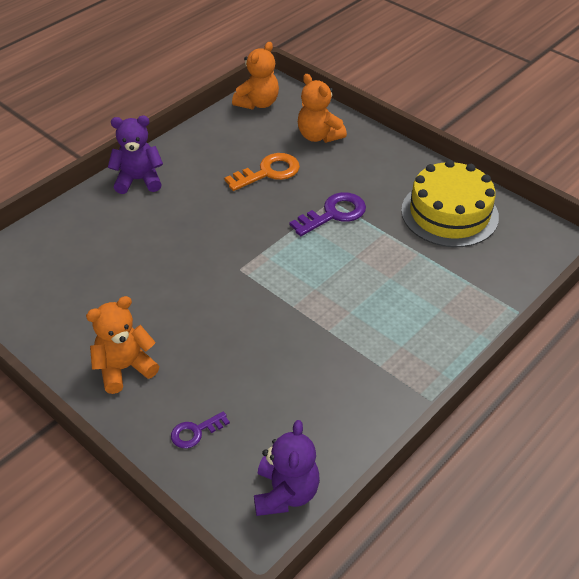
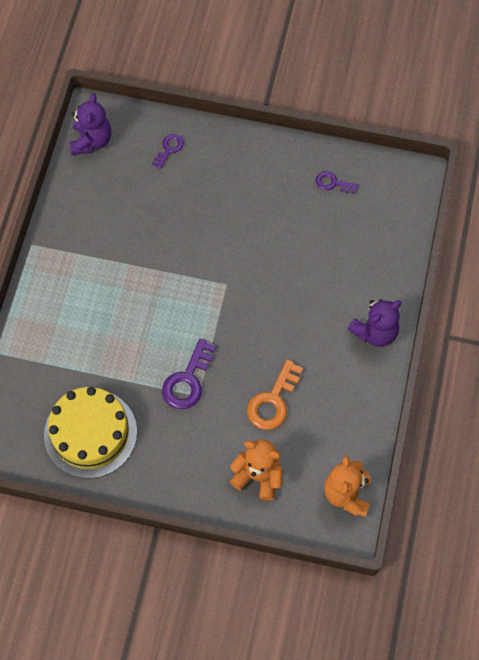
camera: 150 degrees right, 20 degrees up
orange teddy bear [86,296,159,394] -> none
purple teddy bear [254,420,320,516] -> purple teddy bear turned 150 degrees counterclockwise [70,93,111,155]
none -> purple key [316,171,358,194]

